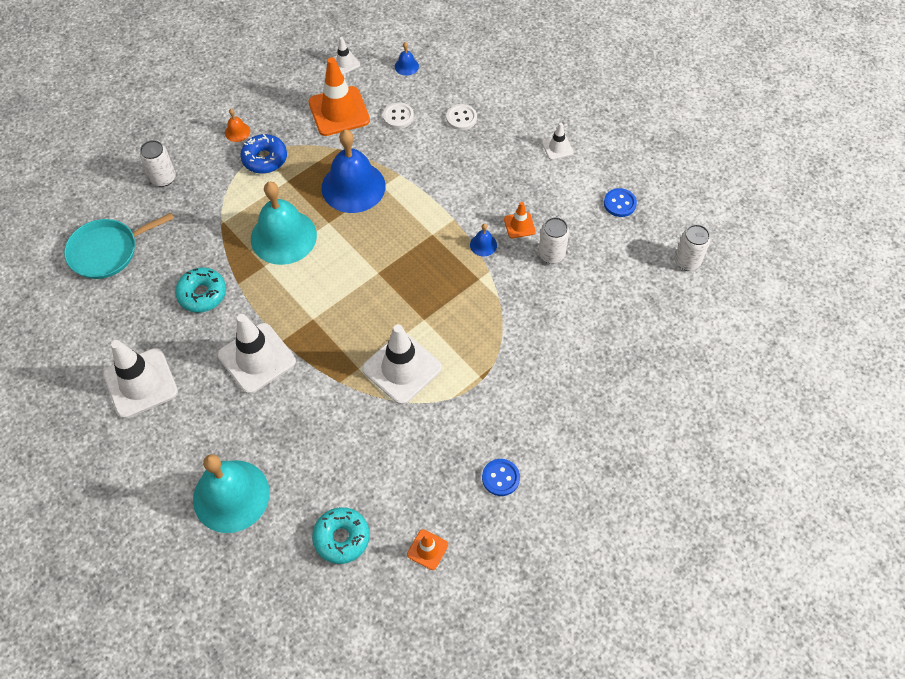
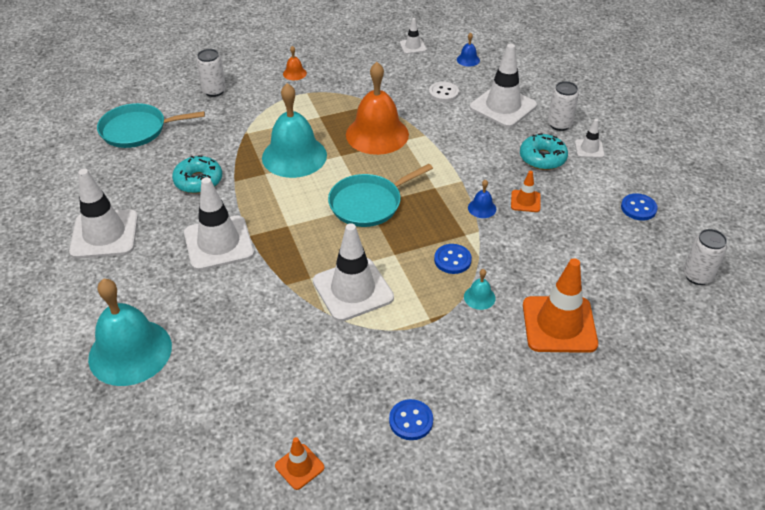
camera: 20 degrees right, 15 degrees down
blue donut [240,134,287,174] -> none
orange traffic cone [308,57,370,136] -> orange traffic cone moved to [523,258,598,353]
turquoise donut [312,507,370,564] -> turquoise donut moved to [520,133,568,170]
blue bell [322,129,385,213] -> orange bell [346,62,409,155]
white button [446,104,477,130] -> white traffic cone [470,44,537,128]
white can [538,217,569,264] -> white can moved to [548,81,579,131]
none -> turquoise pan [328,164,433,227]
none -> blue button [434,244,472,274]
none -> turquoise bell [464,269,496,310]

